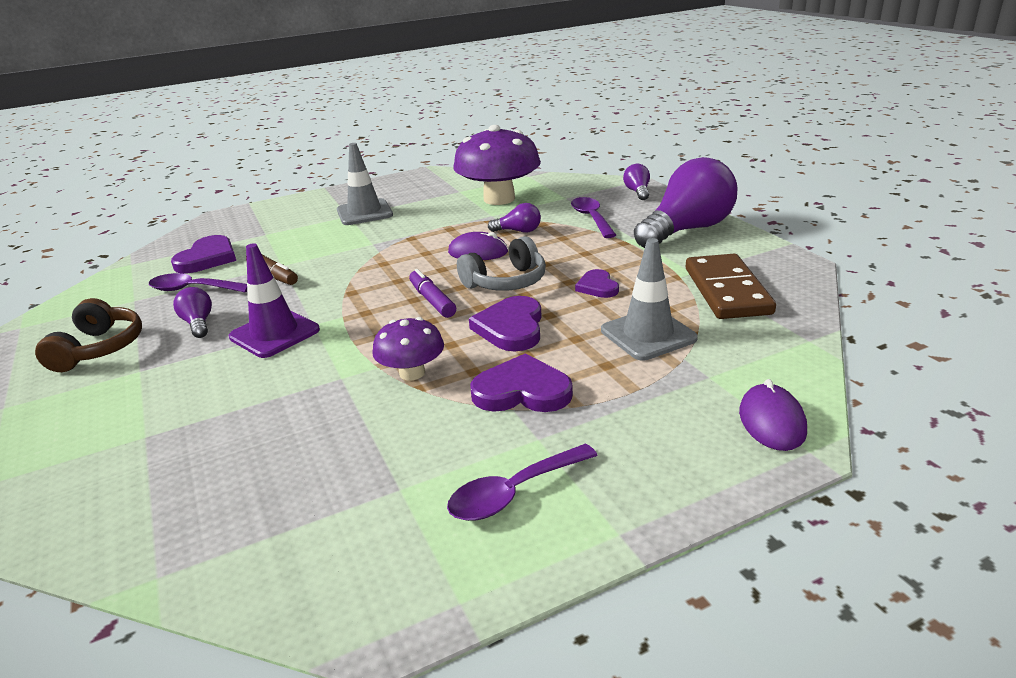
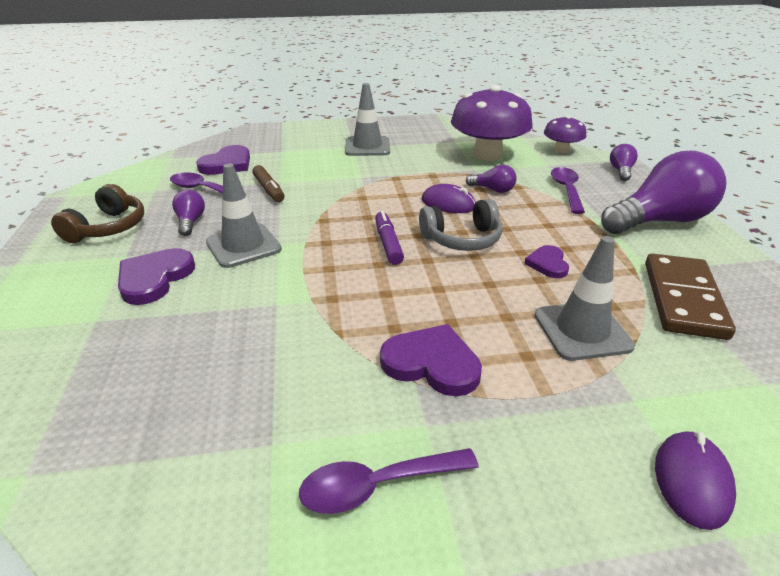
camera: 15 degrees right, 5 degrees up
purple traffic cone [229,244,320,358] -> grey traffic cone [206,163,282,268]
purple mushroom [372,317,444,380] -> purple mushroom moved to [544,115,586,154]
purple heart [469,296,542,351] -> purple heart moved to [118,248,195,305]

